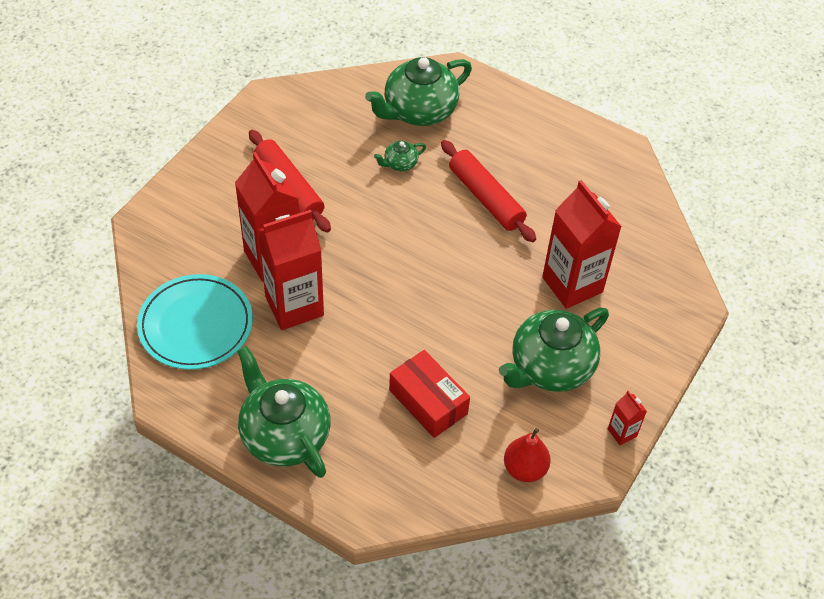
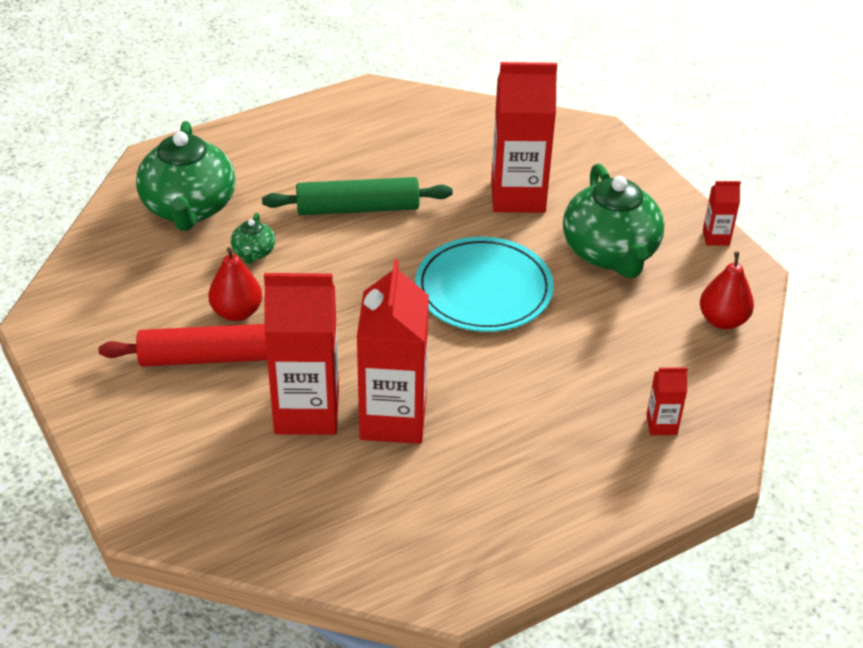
camera: 60 degrees left, 10 degrees down
turquoise plate [137,274,253,370] -> turquoise plate moved to [415,237,554,332]
green teapot [237,346,331,478] -> none
red box [389,350,470,438] -> none
red rolling pin [441,140,536,242] -> green rolling pin [262,177,453,215]
none -> red pear [208,247,262,321]
none -> red carton [646,367,688,435]

